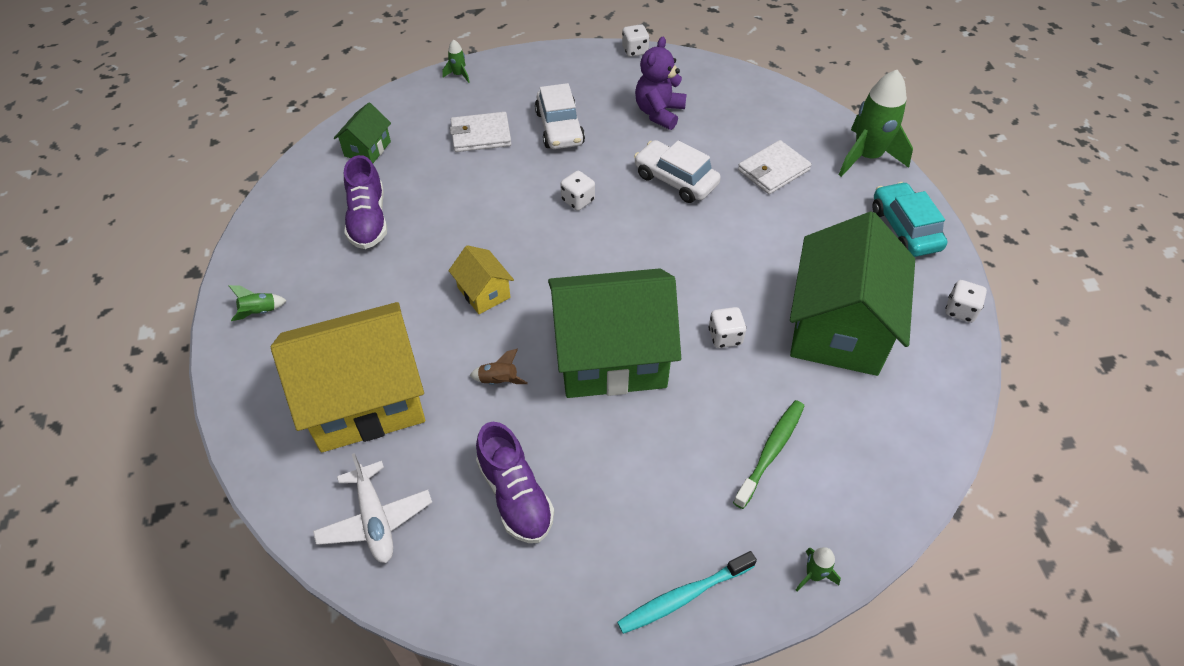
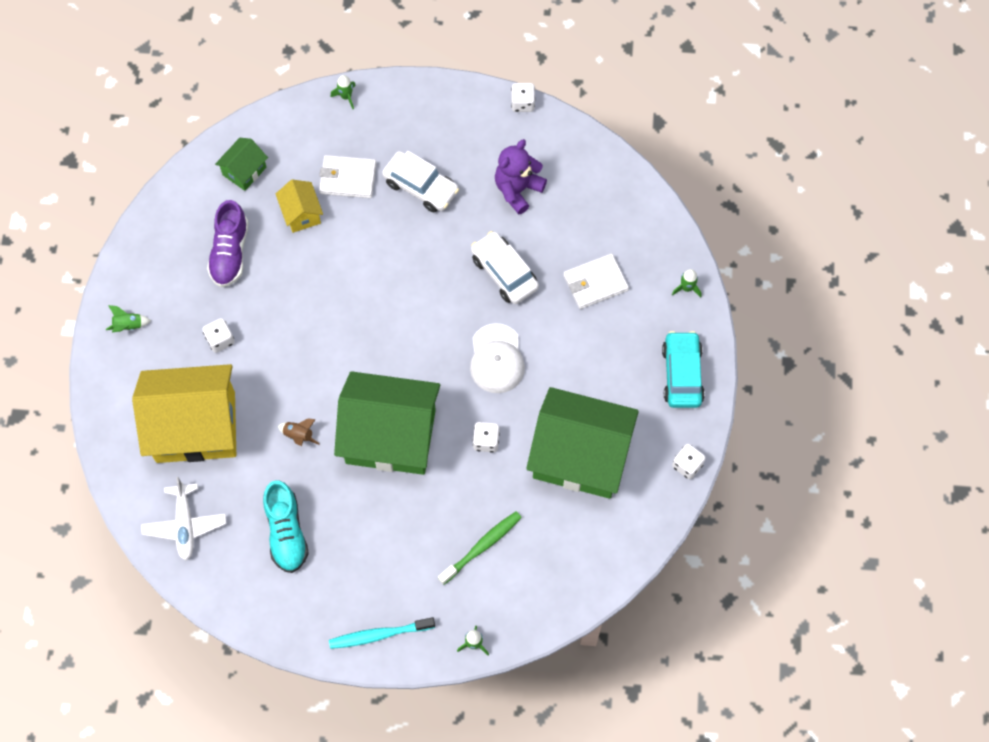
camera: 15 degrees right, 15 degrees up
yellow house [448,245,514,314] -> yellow house moved to [276,180,323,233]
purple shoe [476,422,554,543] -> turquoise shoe [263,481,309,573]
white car [535,83,585,149] -> white car turned 60 degrees counterclockwise [382,151,459,212]
white dice [560,171,595,211] -> white dice moved to [202,318,235,353]
green house [790,212,915,376] -> green house turned 75 degrees clockwise [526,387,639,499]
green rocket [839,70,913,177] -> green rocket [672,269,702,297], size x0.43
none -> white cap [470,323,525,393]

